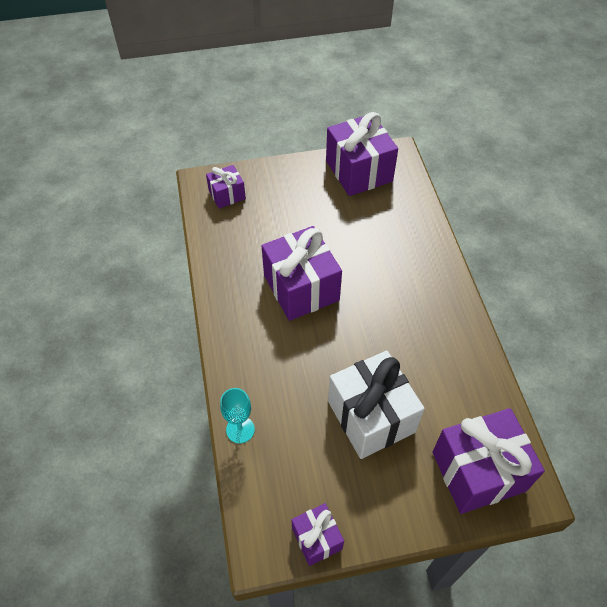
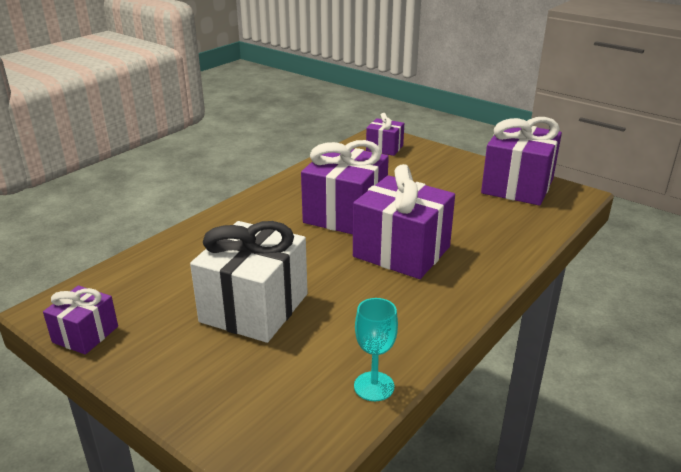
camera: 50 degrees right, 25 degrees down
turquoise goblet [220,388,255,444] -> turquoise goblet moved to [354,298,398,401]
purple gift [432,408,545,514] -> purple gift moved to [353,164,455,279]

